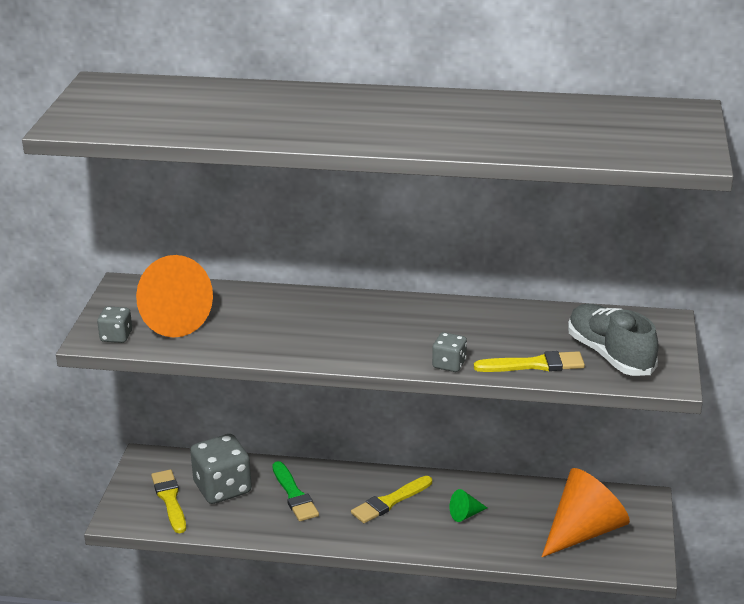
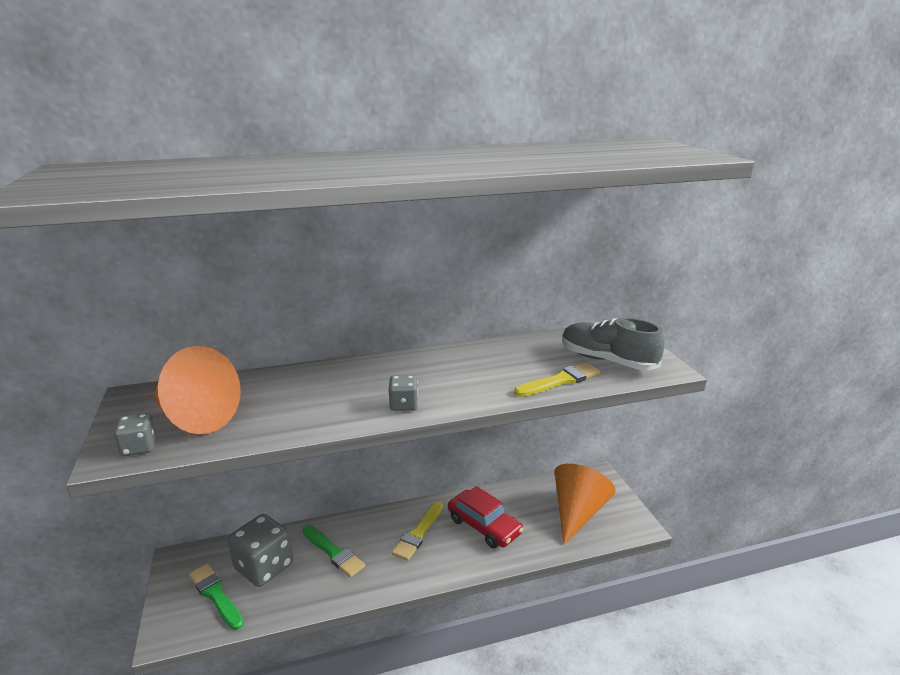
camera: 25 degrees left, 5 degrees down
yellow brush [151,470,186,534] -> green brush [189,564,244,630]
grey dice [432,332,467,372] -> grey dice moved to [388,375,418,411]
green cone [450,489,487,522] -> red car [448,486,523,548]

